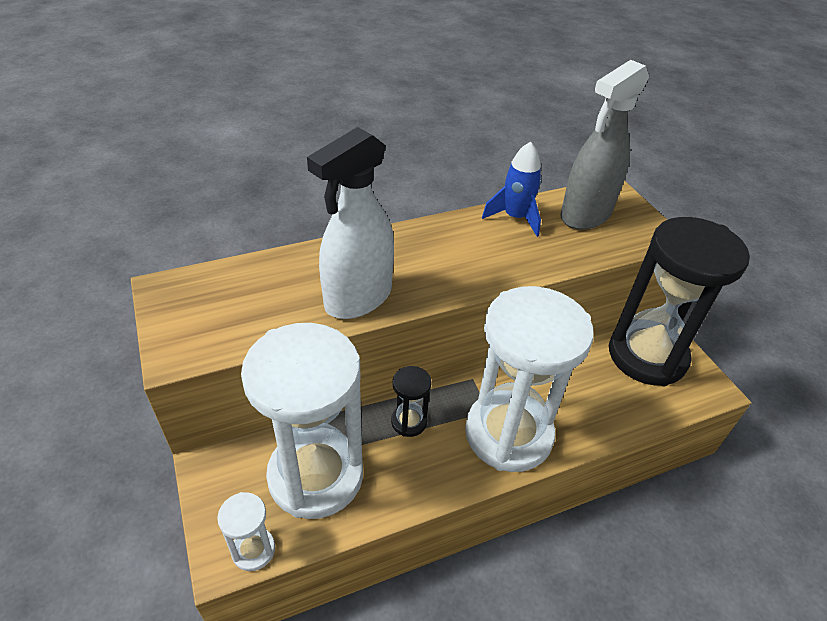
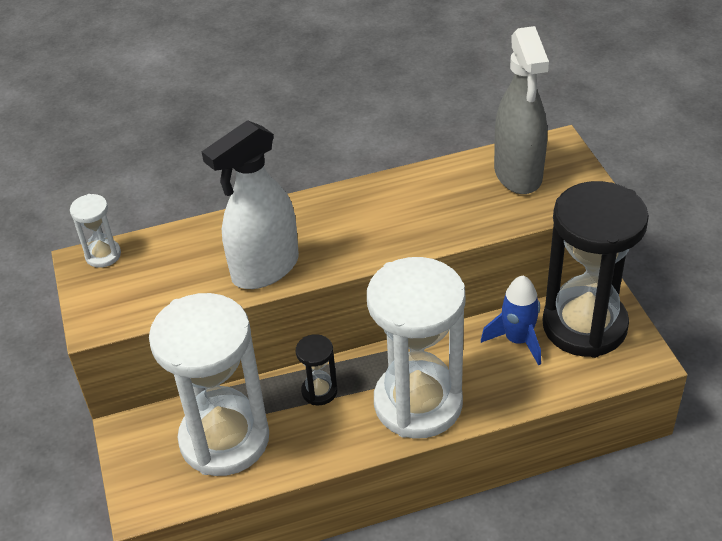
camera: 10 degrees right, 0 degrees up
white hourglass [217,492,275,571] -> white hourglass moved to [70,194,121,268]
blue rocket [482,142,542,237] -> blue rocket moved to [481,276,541,365]
grey spray bottle [560,60,649,230] -> grey spray bottle turned 60 degrees counterclockwise [494,26,549,194]

